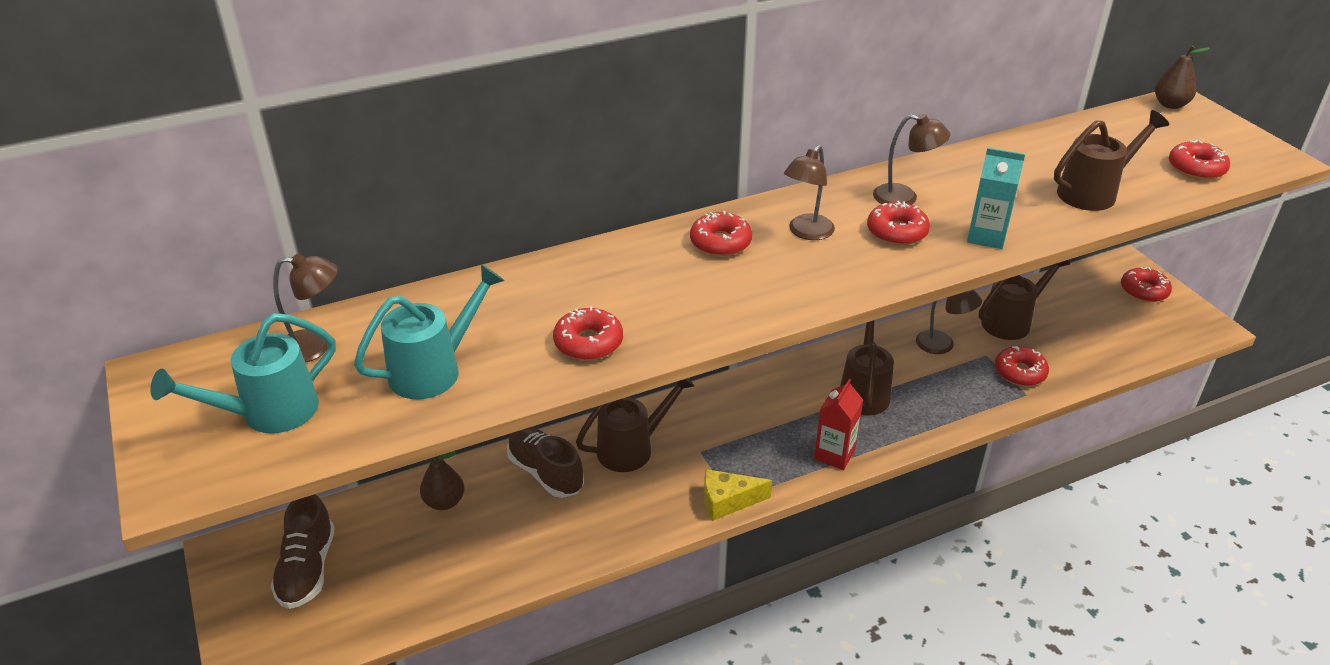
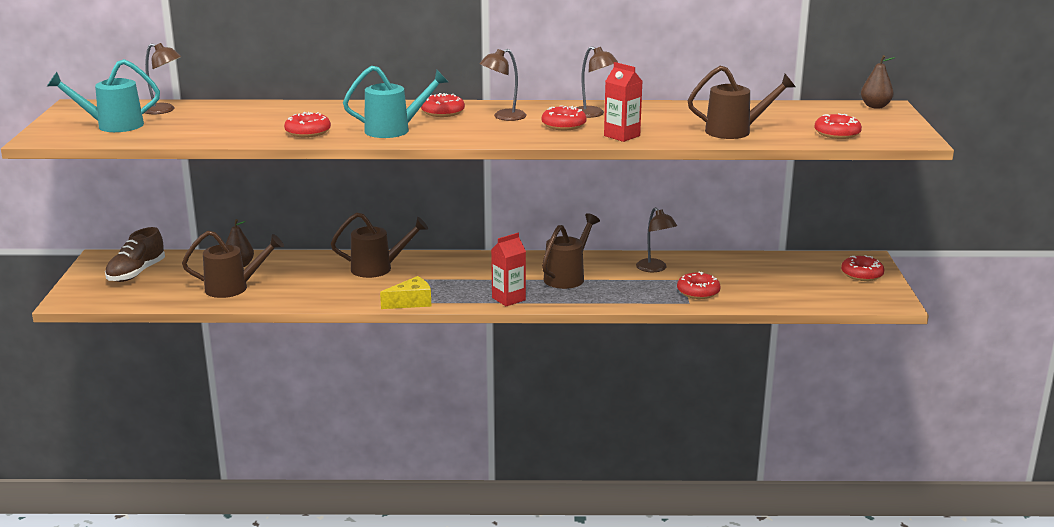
camera: 25 degrees right, 15 degrees down
turquoise watering can [354,264,505,399] -> turquoise watering can moved to [343,65,448,138]
brown shoe [507,427,584,498] -> none
yellow cheese [704,469,772,521] -> yellow cheese turned 135 degrees clockwise [380,276,431,309]
turquoise carton [967,148,1025,249] -> red carton [604,62,643,142]
brown watering can [979,260,1070,340] -> brown watering can moved to [182,231,284,298]

